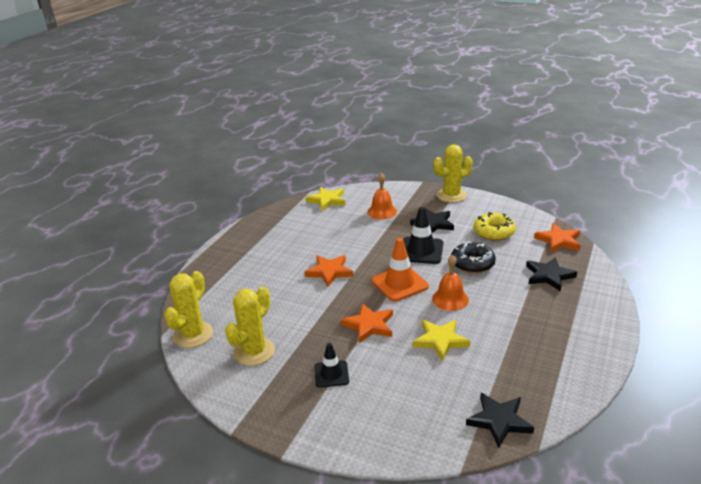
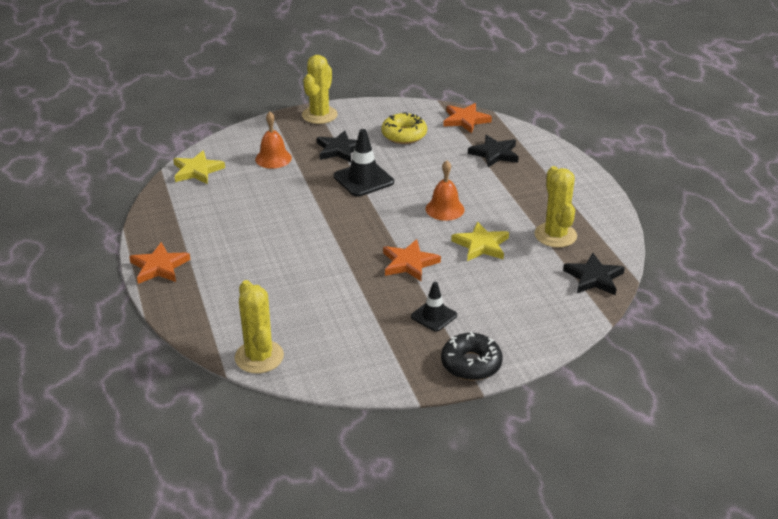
camera: 45 degrees left, 5 degrees up
yellow cactus [225,287,275,366] -> yellow cactus moved to [534,166,577,248]
orange star [304,255,353,287] -> orange star moved to [129,242,190,284]
orange traffic cone [372,238,429,301] -> none
black donut [451,241,496,273] -> black donut moved to [441,332,503,380]

